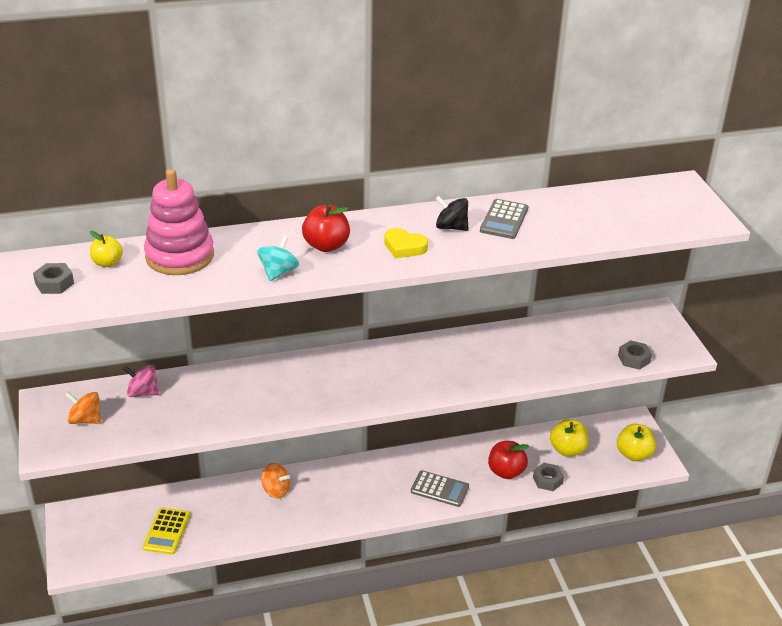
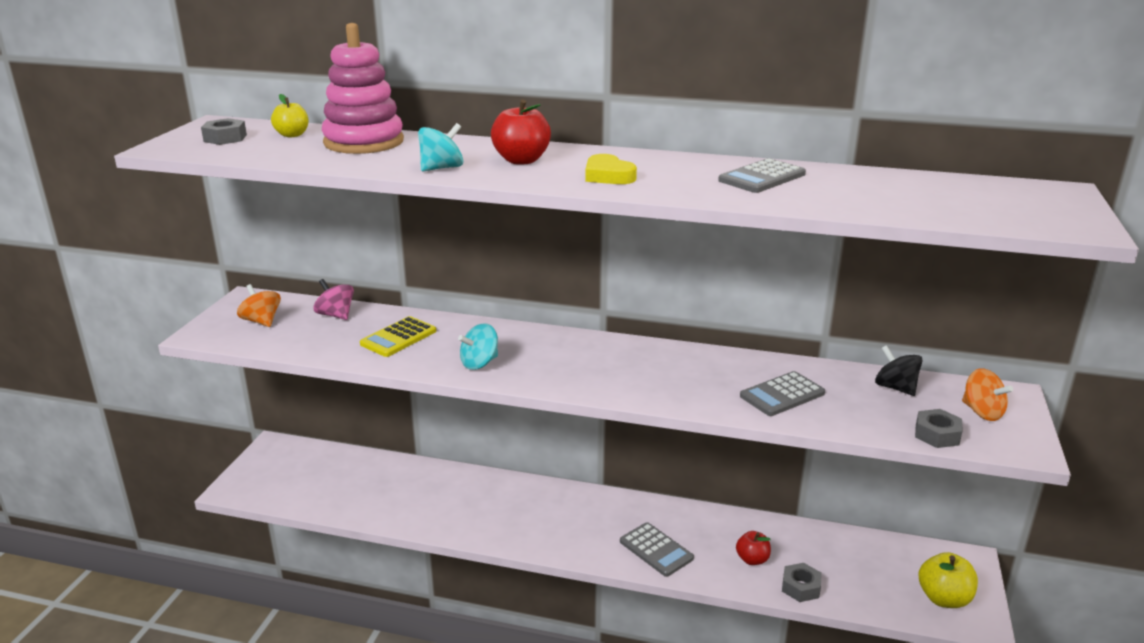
camera: 30 degrees right, 10 degrees down
yellow calculator [143,507,190,555] -> yellow calculator moved to [360,316,436,357]
orange spinning top [261,463,290,498] -> orange spinning top moved to [962,368,1013,421]
black spinning top [436,196,468,231] -> black spinning top moved to [875,345,923,396]
red apple [488,441,529,479] -> red apple [736,531,771,565], size x0.66
yellow apple [550,419,589,457] -> none
none -> turquoise spinning top [458,323,498,370]
none -> grey calculator [740,371,825,416]

